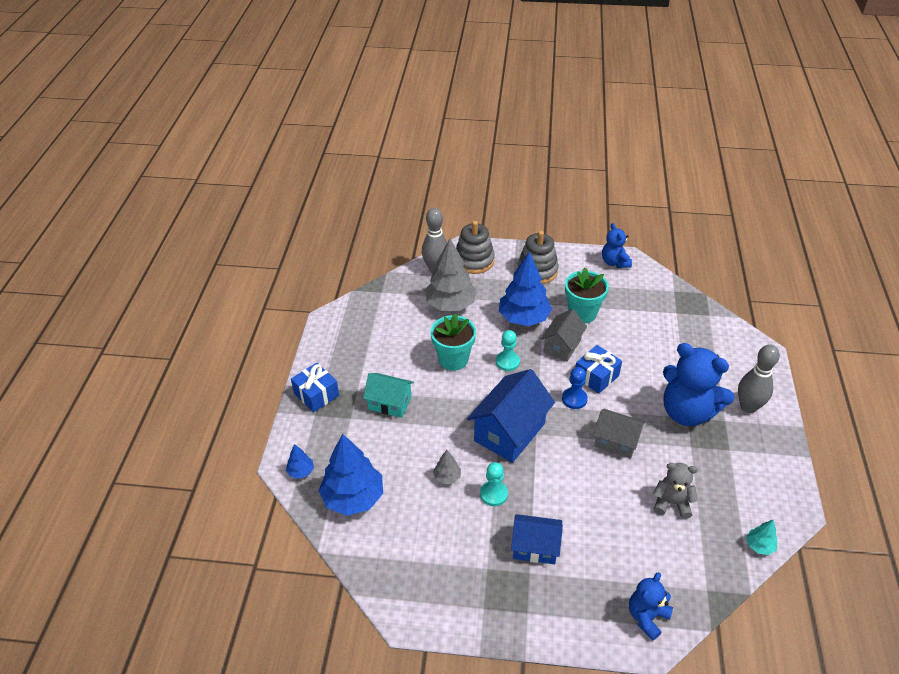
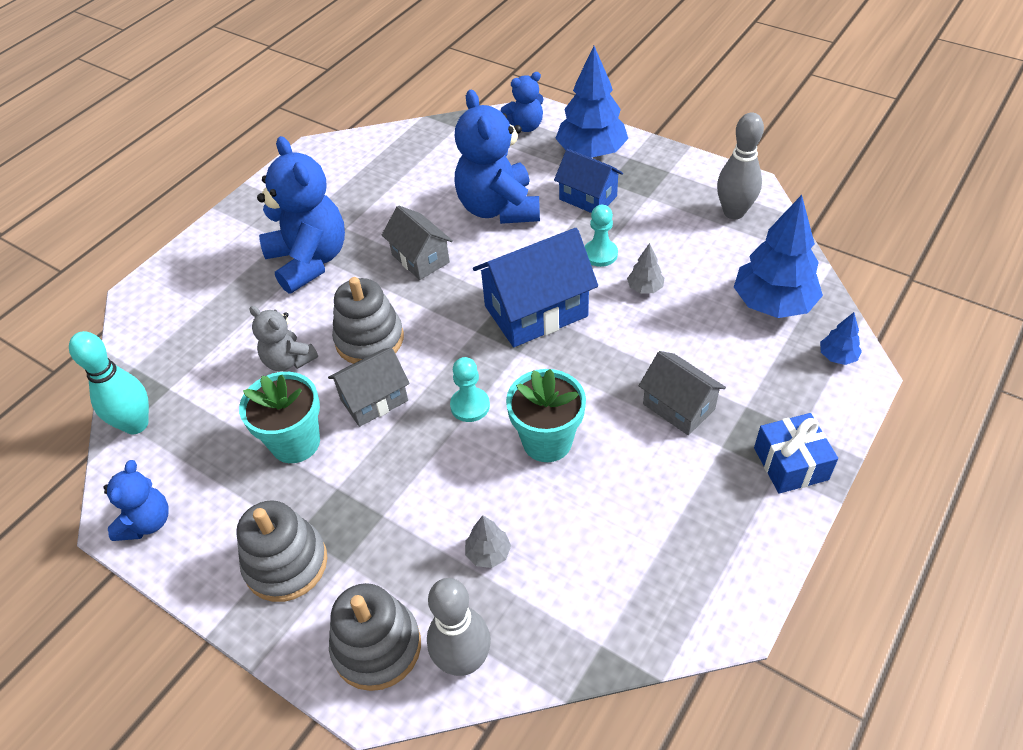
camera: 150 degrees left, 5 degrees up
turquoise house [363,373,414,418] -> grey house [639,351,726,435]
grey tree [425,239,477,311] -> grey tree [465,515,511,568], size x0.45
blue tree [499,252,552,326] -> blue tree moved to [555,46,628,158]
blue pawn [562,367,588,409] -> none
blue gift [576,345,622,394] -> grey stacking toy [332,277,404,364]
grey teddy bear [653,463,698,519] -> grey teddy bear moved to [250,306,318,371]
grey bowling pin [738,344,780,413] -> grey bowling pin moved to [717,112,764,219]
turquoise tree [746,520,778,555] -> none
none -> turquoise bowling pin [69,331,149,434]
none -> blue teddy bear [455,89,540,224]

